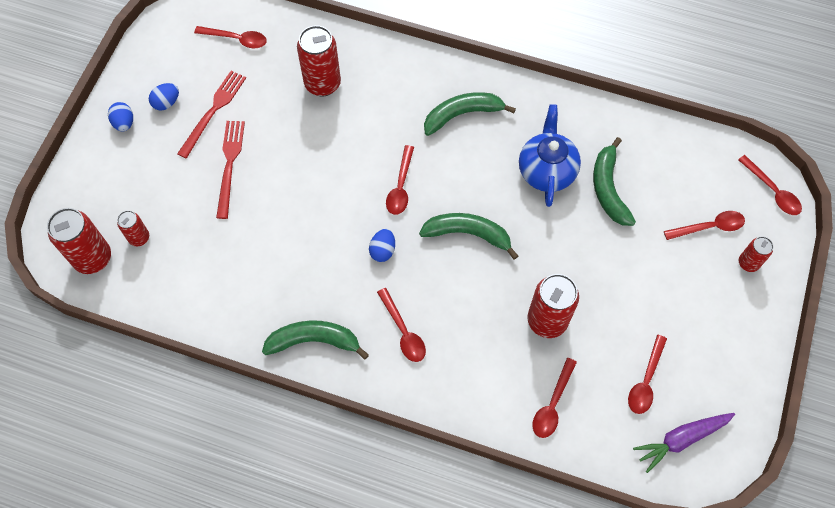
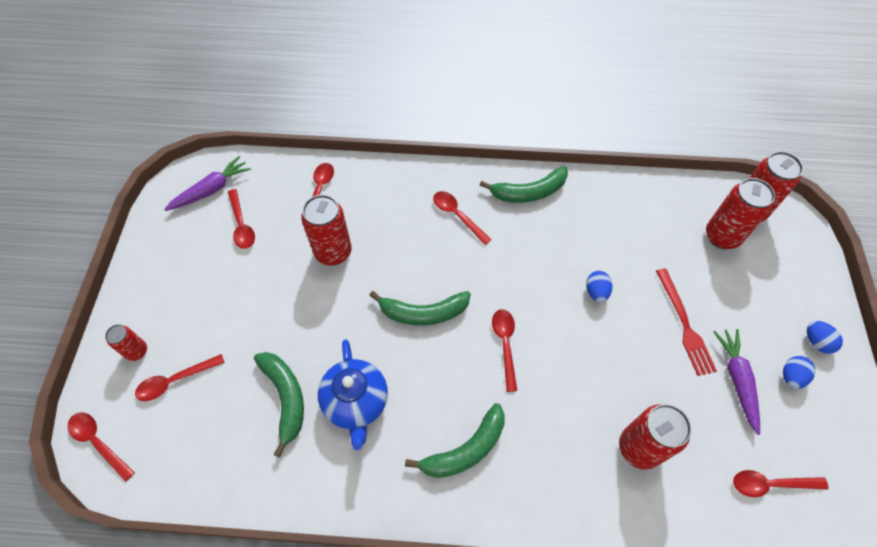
camera: 165 degrees right, 5 degrees down
red can [117,210,149,246] -> red can [706,178,775,249], size x1.81
red fork [177,71,246,158] -> purple carrot [713,329,760,435]
blue egg [369,229,395,262] -> blue egg moved to [586,271,612,303]
red spoon [628,335,667,414] -> red spoon turned 150 degrees clockwise [228,189,255,249]

